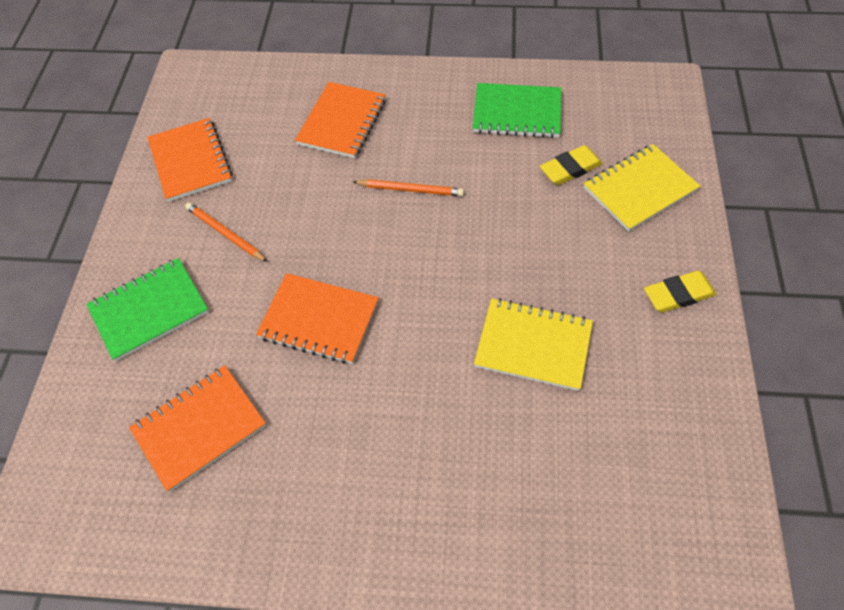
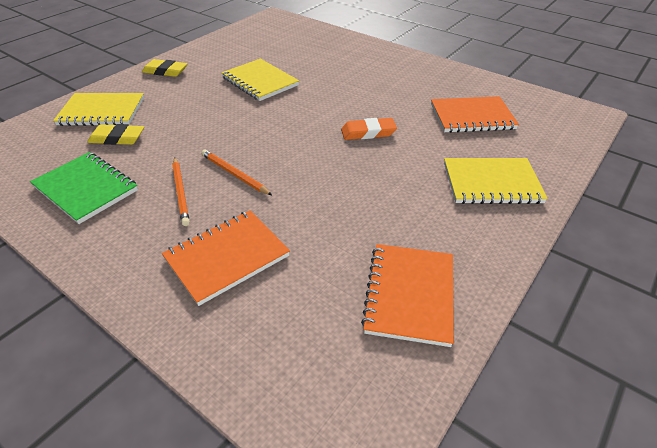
camera: 150 degrees left, 15 degrees down
green notebook [86,258,209,361] -> yellow notebook [444,158,548,204]
orange pencil [185,202,268,262] -> orange pencil moved to [172,157,190,226]
orange notebook [256,273,379,364] -> orange eraser [341,118,397,140]

